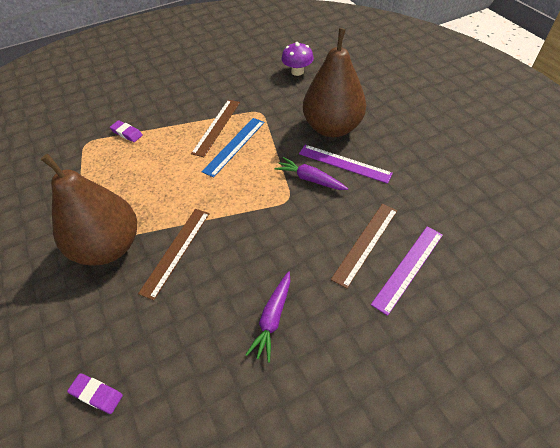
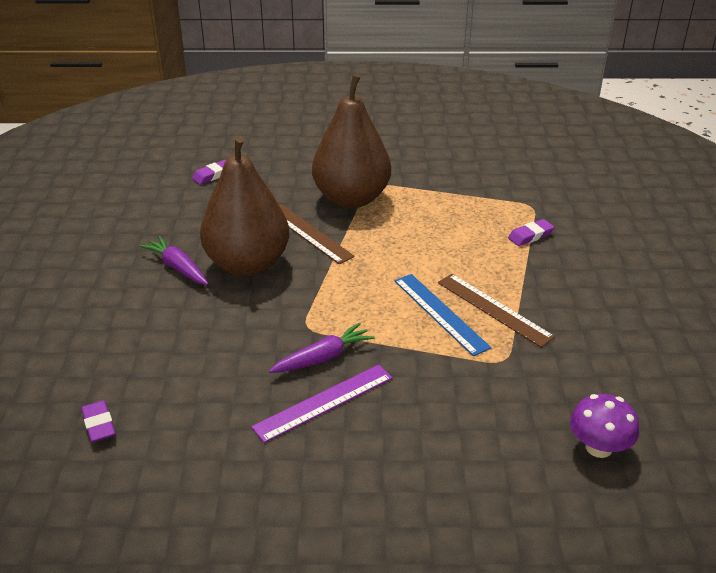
camera: 115 degrees right, 15 degrees down
brown pear [303,28,366,137] -> brown pear moved to [200,136,289,276]
brown ruler [331,204,397,289] -> none
purple ruler [371,226,443,316] -> none
none -> purple eraser [81,400,115,442]

